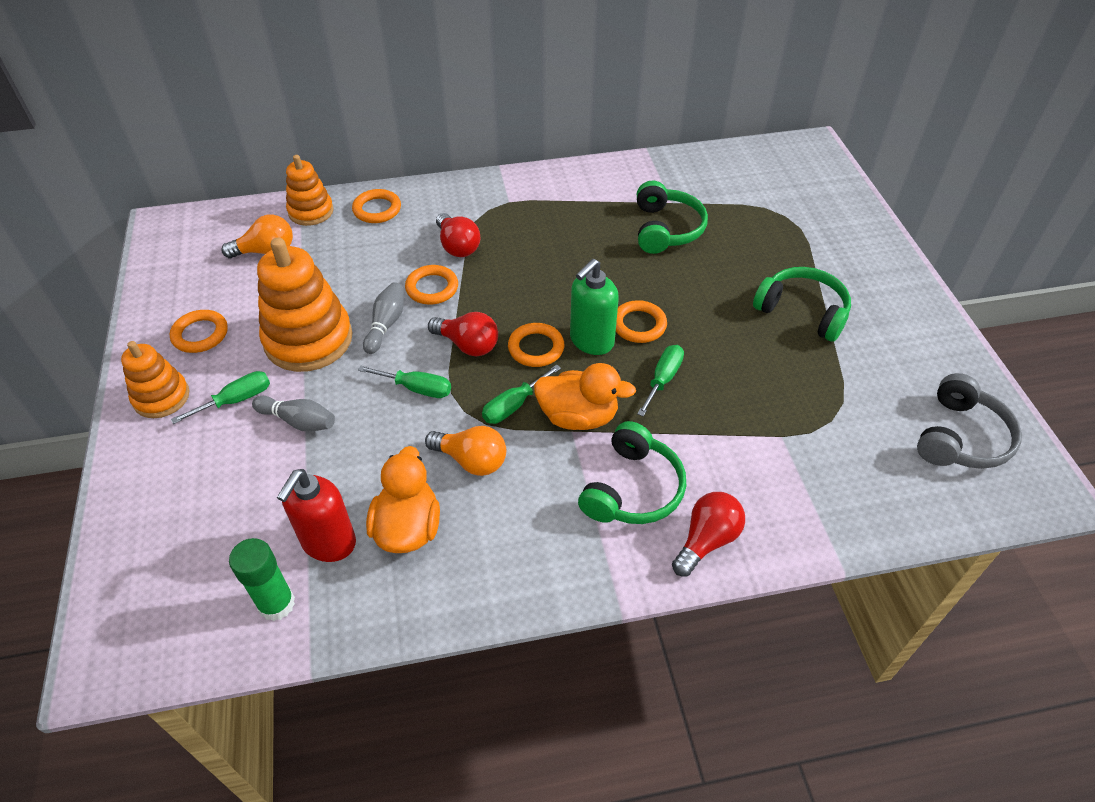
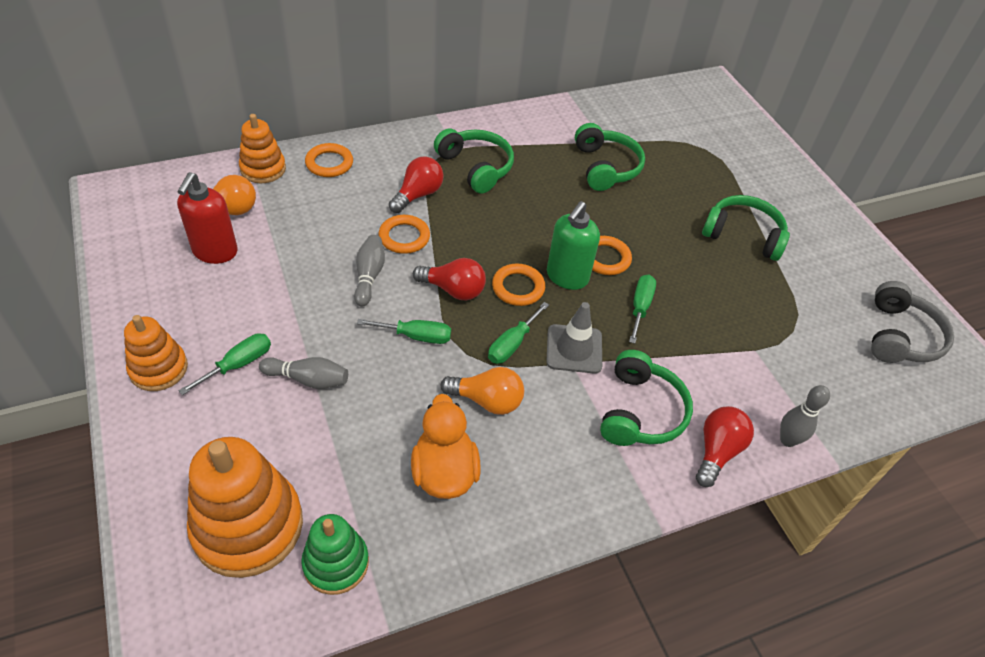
camera: 15 degrees left, 0 degrees up
orange ring [170,310,228,353] -> none
green glue stick [229,538,295,621] -> green stacking toy [301,514,369,595]
orange stacking toy [257,237,353,372] -> orange stacking toy moved to [187,437,303,578]
red soap dispenser [277,469,356,562] -> red soap dispenser moved to [177,172,238,264]
red light bulb [436,213,480,257] -> red light bulb turned 105 degrees counterclockwise [389,156,444,213]
orange duck [534,363,636,430] -> grey traffic cone [547,302,602,374]
none -> green headphones [434,128,514,194]
none -> grey bowling pin [780,385,830,447]

